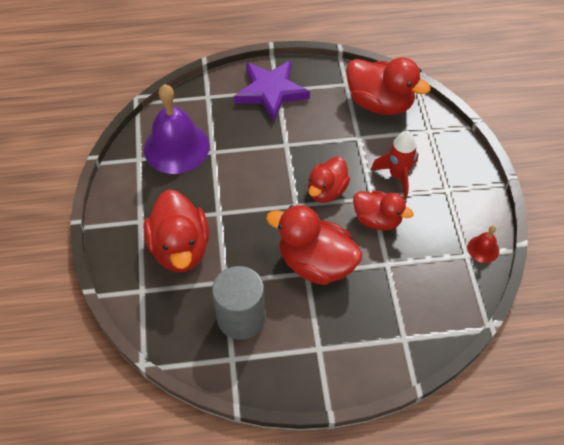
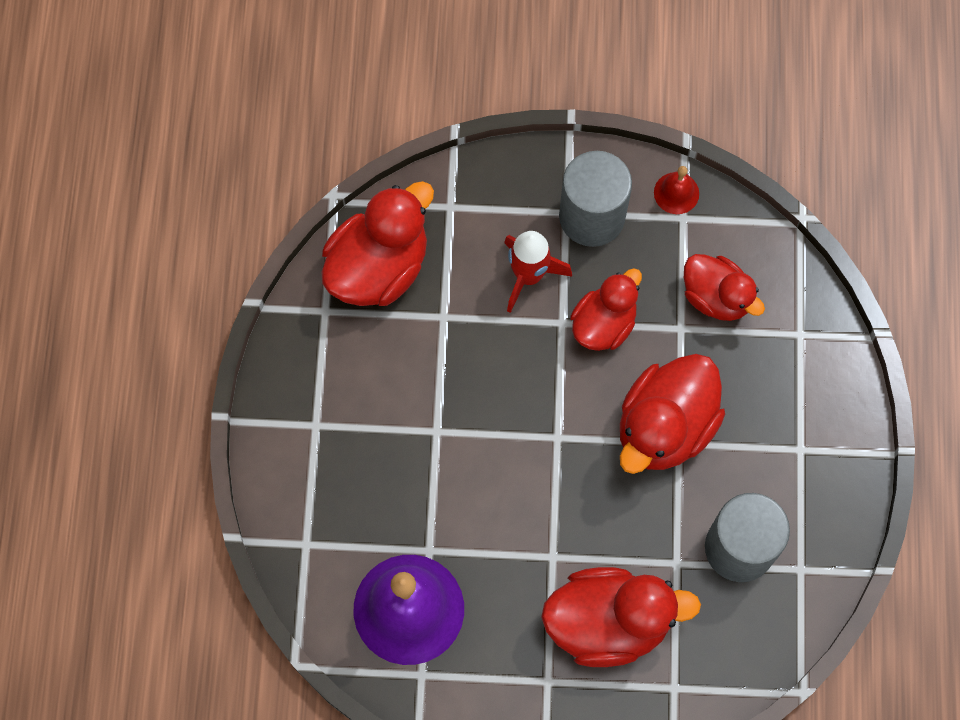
camera: 80 degrees left, 15 degrees up
purple star [234,60,310,121] -> none
red duck [308,157,350,203] -> red duck moved to [684,254,765,321]
none -> grey cylinder [559,151,632,247]

